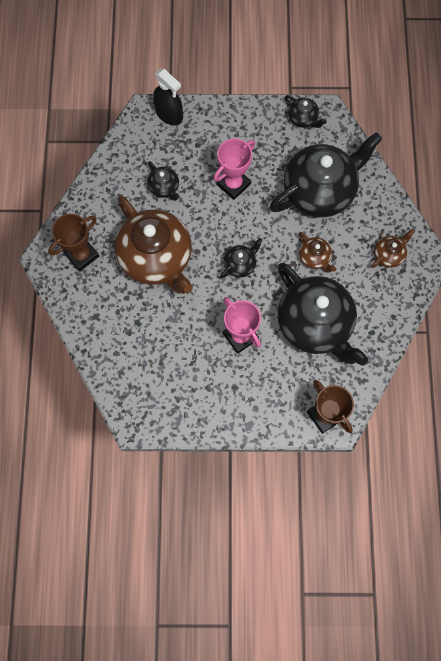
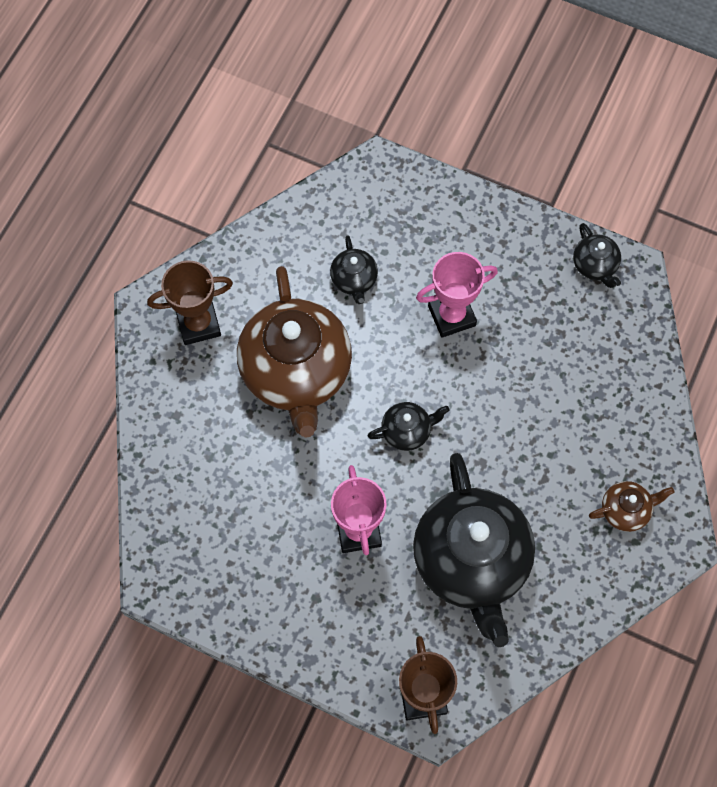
camera: 25 degrees right, 5 degrees down
black spray bottle [153,69,183,125] -> none
black teapot [270,132,382,218] -> none
brown teapot [299,232,336,272] -> none

